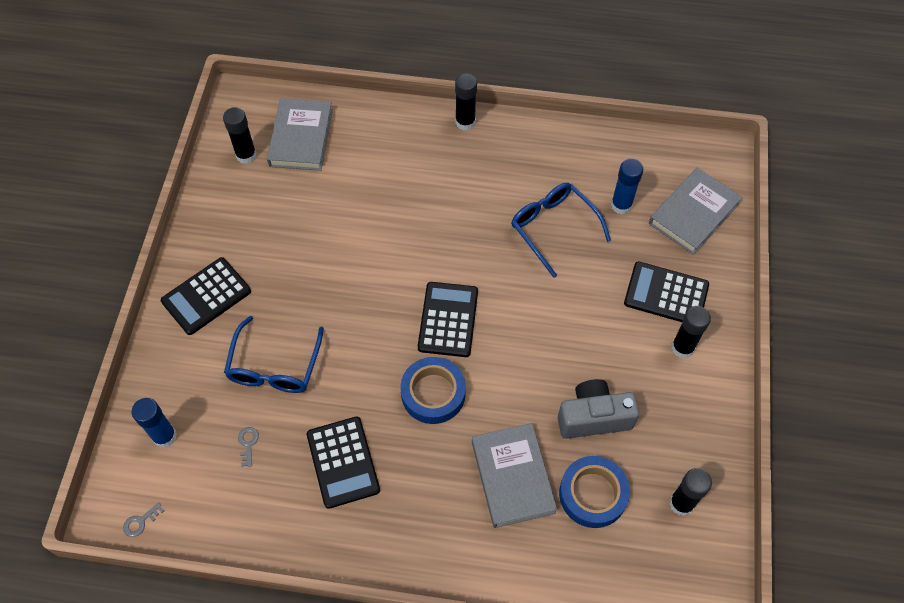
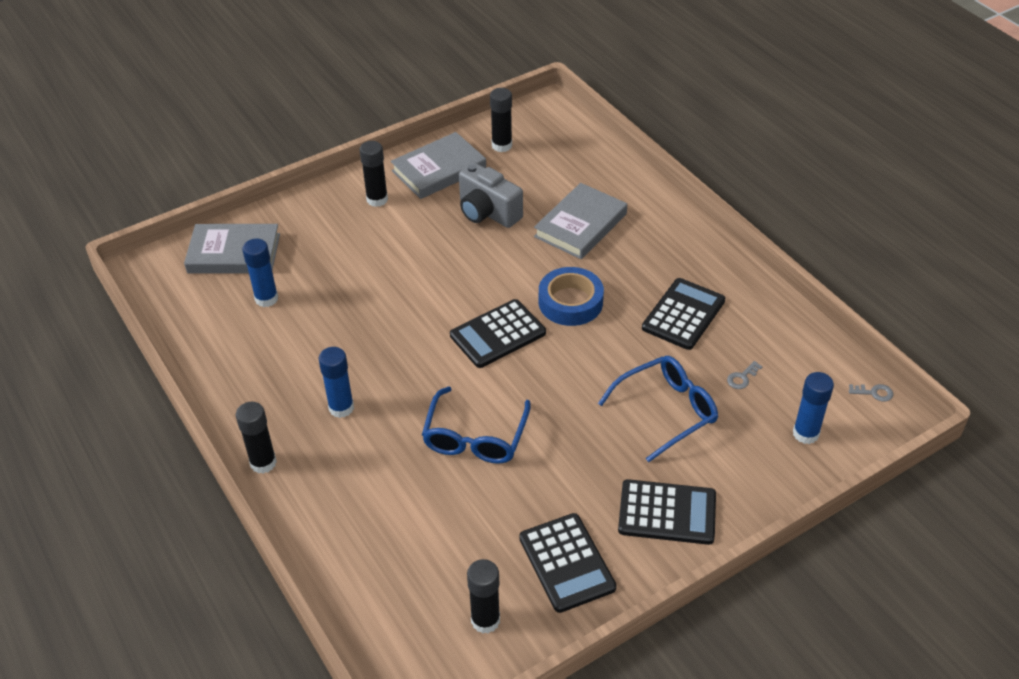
camera: 130 degrees left, 15 degrees down
grey book [267,98,333,171] -> grey book moved to [391,132,486,199]
blue glasses [511,183,611,278] -> blue glasses moved to [422,386,531,464]
blue tape [559,456,630,528] -> none
black calculator [624,261,709,322] -> black calculator moved to [519,513,616,613]
none -> blue glue stick [318,347,354,418]

